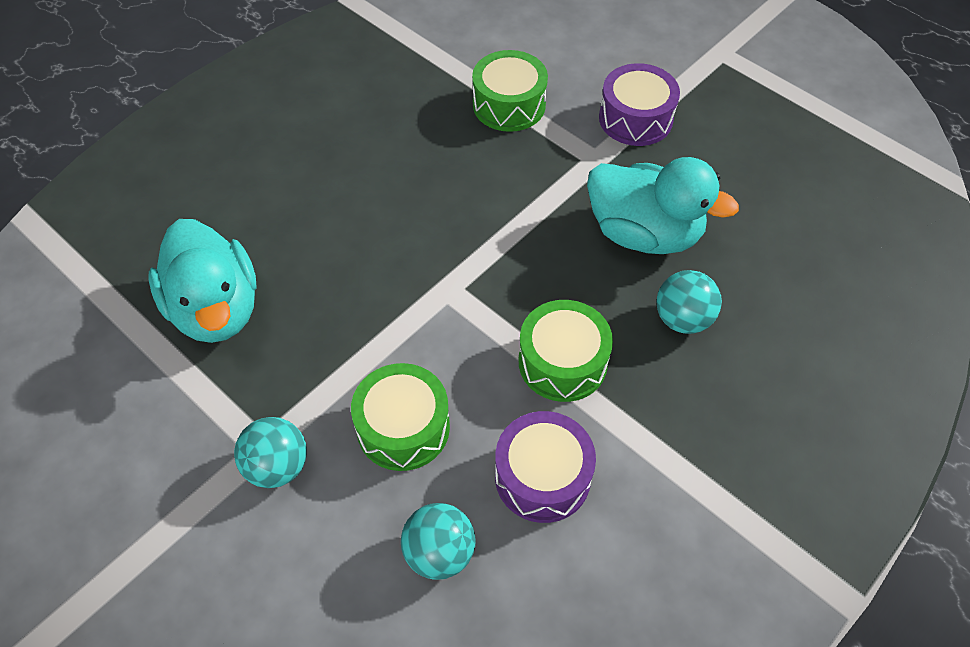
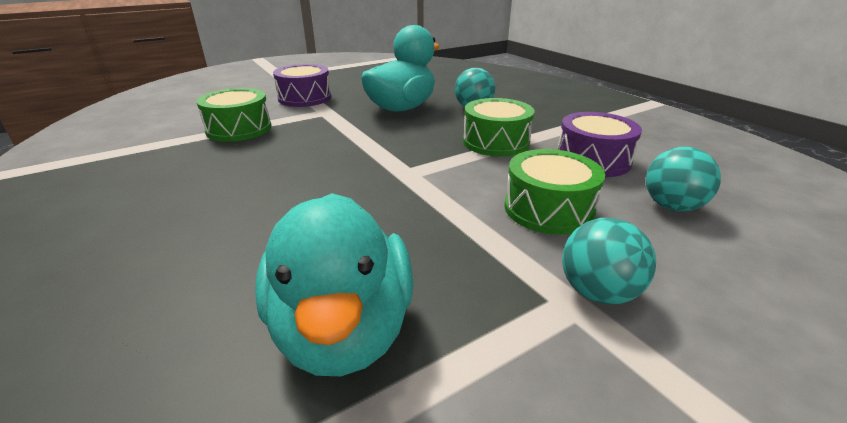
camera: 75 degrees left, 25 degrees down
turquoise duck [149,219,257,343] -> turquoise duck turned 90 degrees clockwise [255,193,414,376]

